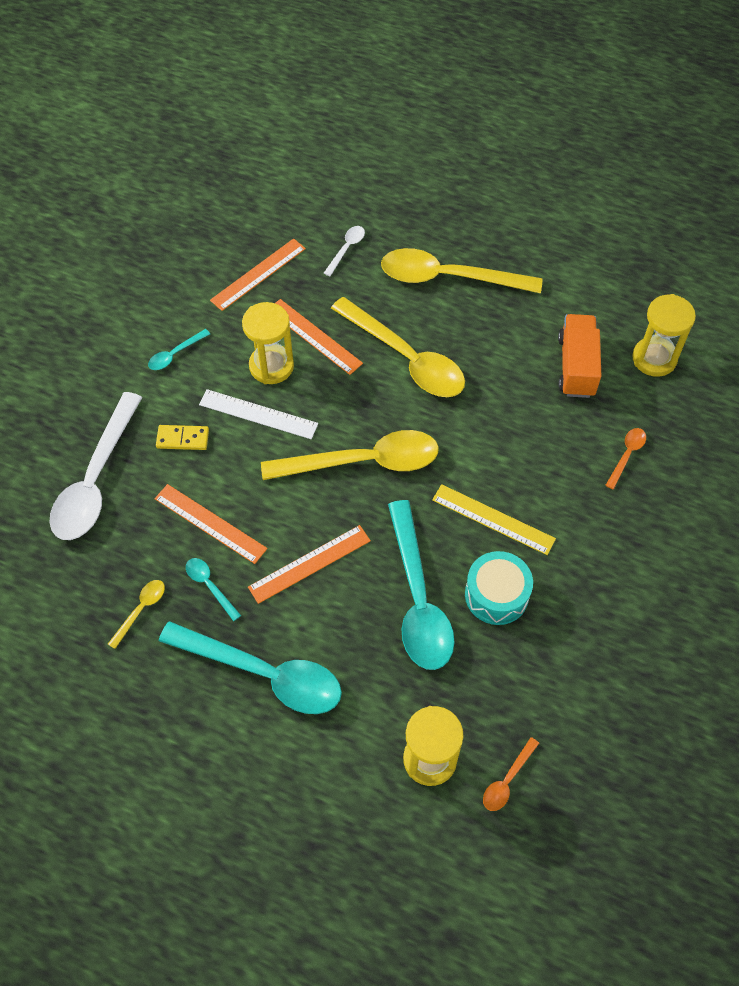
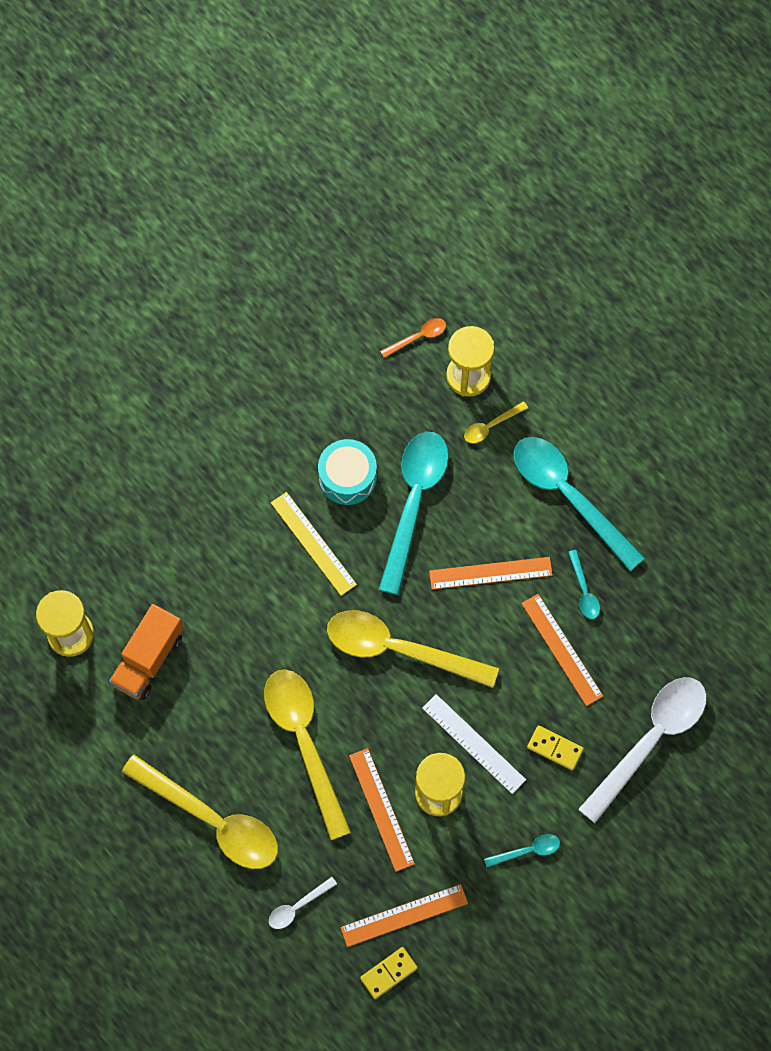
camera: 155 degrees left, 10 degrees up
yellow spoon [108,580,165,649] -> yellow spoon moved to [464,401,528,443]
orange spoon [605,428,646,489] -> none
none -> yellow domino [360,947,418,999]

